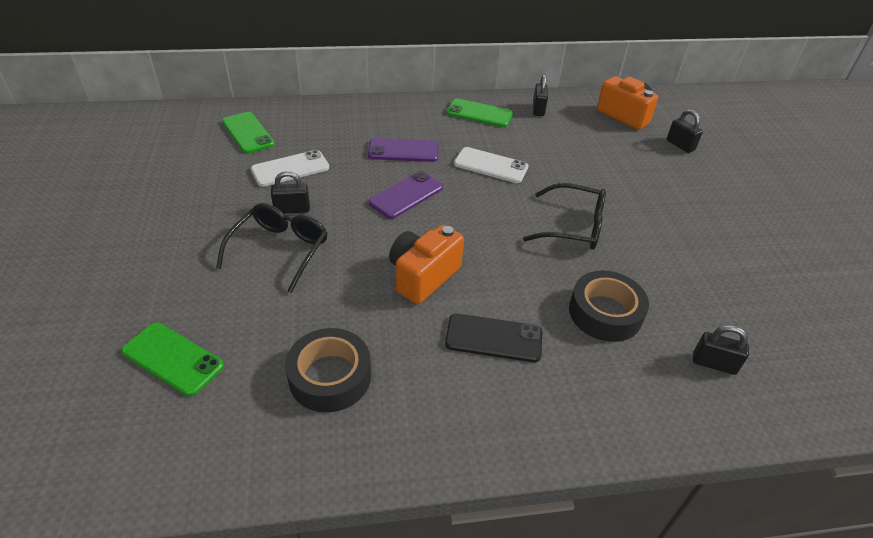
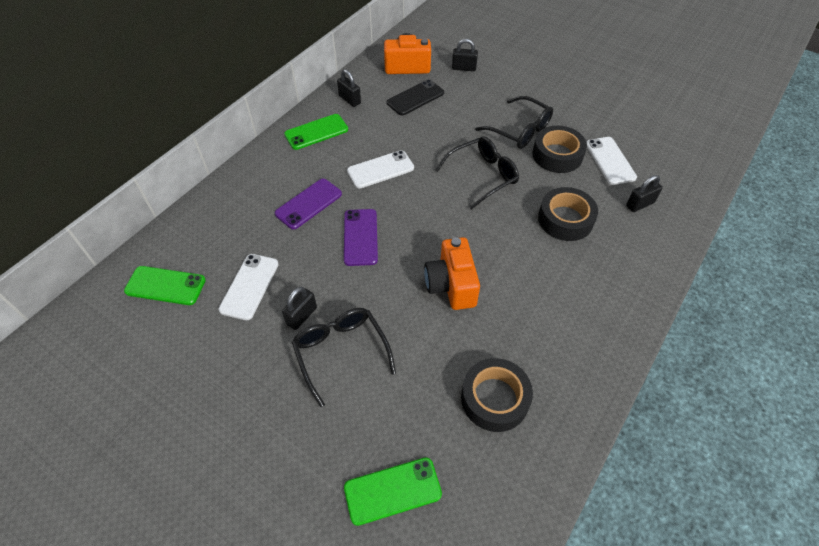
camera: 45 degrees left, 10 degrees up
black phone [445,313,542,362] -> black phone moved to [387,79,444,116]
none -> black glasses [475,96,553,149]
none -> black tape [533,126,587,173]
none -> white phone [586,137,637,185]

